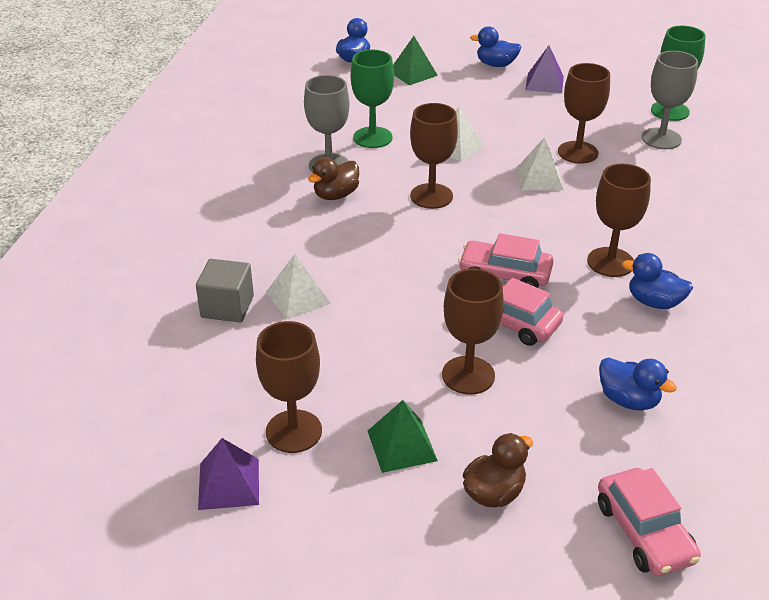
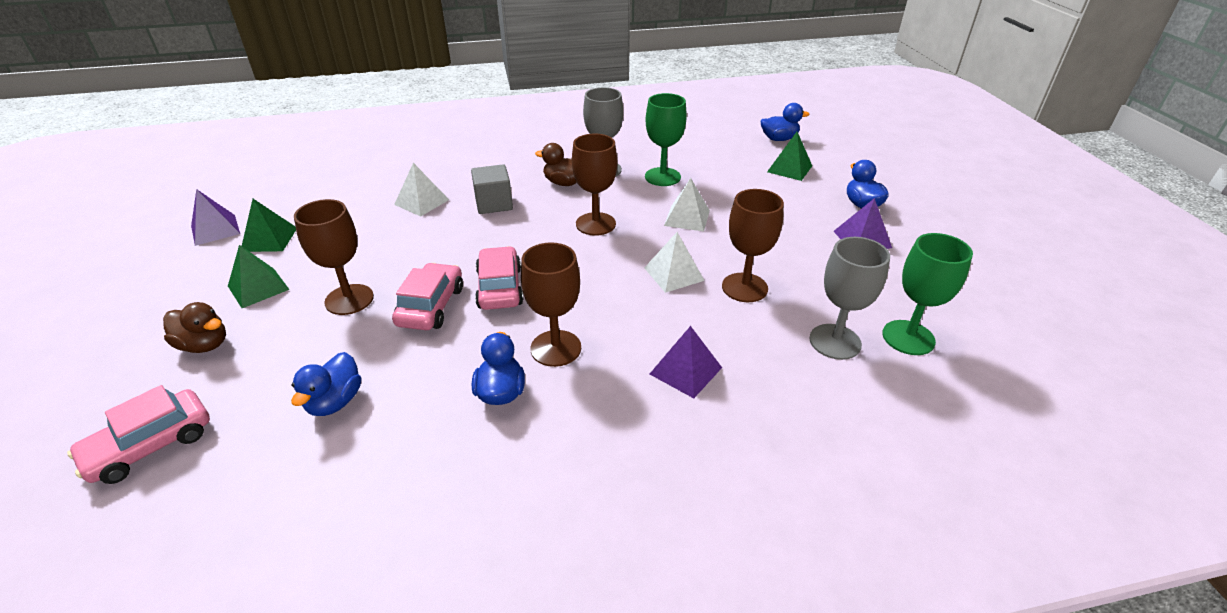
camera: 65 degrees right, 0 degrees up
grey cube [196,259,254,322] -> grey cube moved to [471,164,513,214]
brown goblet [256,321,322,453] -> green pyramid [242,199,296,252]
none -> purple pyramid [650,326,722,398]

